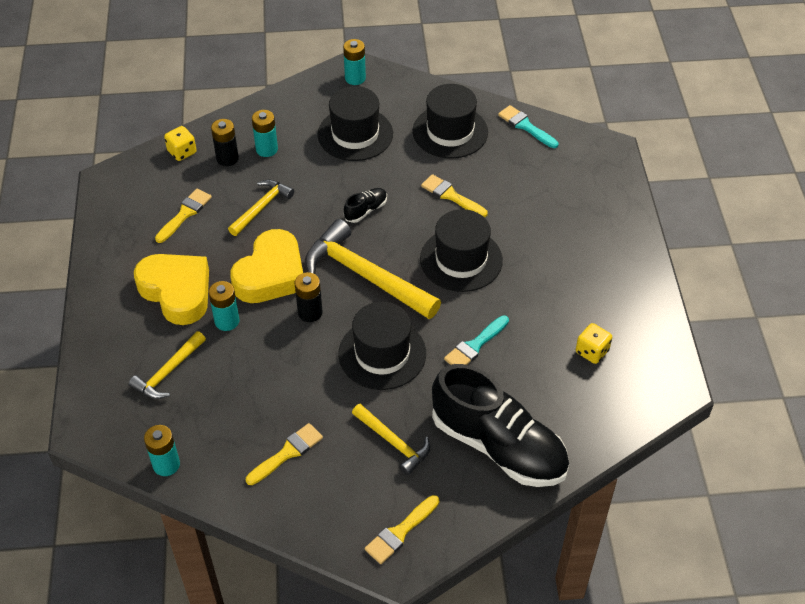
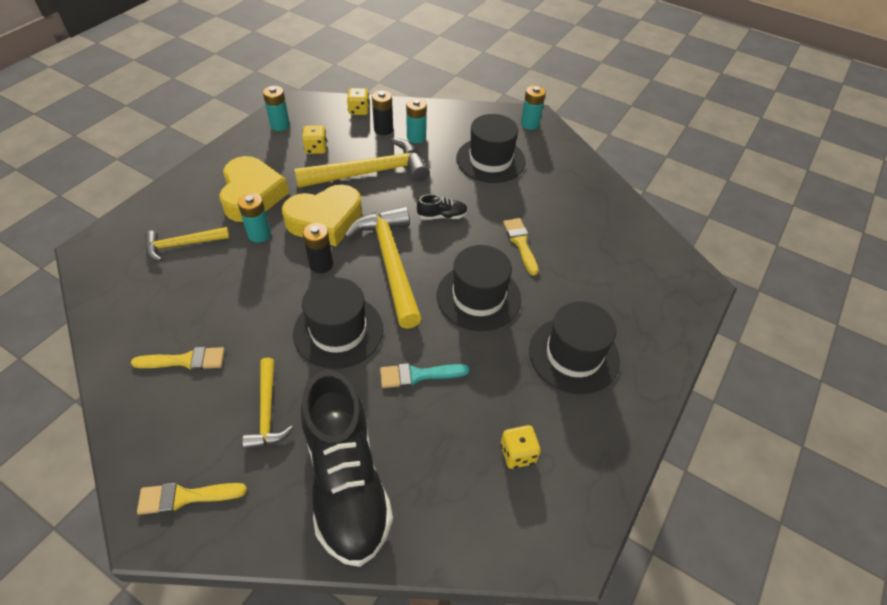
camera: 35 degrees right, 0 degrees up
turquoise battery [144,425,180,476] -> turquoise battery moved to [263,86,290,131]
yellow brush [155,189,212,243] -> yellow dice [302,125,327,154]
yellow hammer [228,180,294,236] -> yellow hammer [294,138,429,188], size x1.81
black hat [413,84,488,159] -> black hat moved to [529,301,620,394]
turquoise brush [498,105,558,148] -> none

